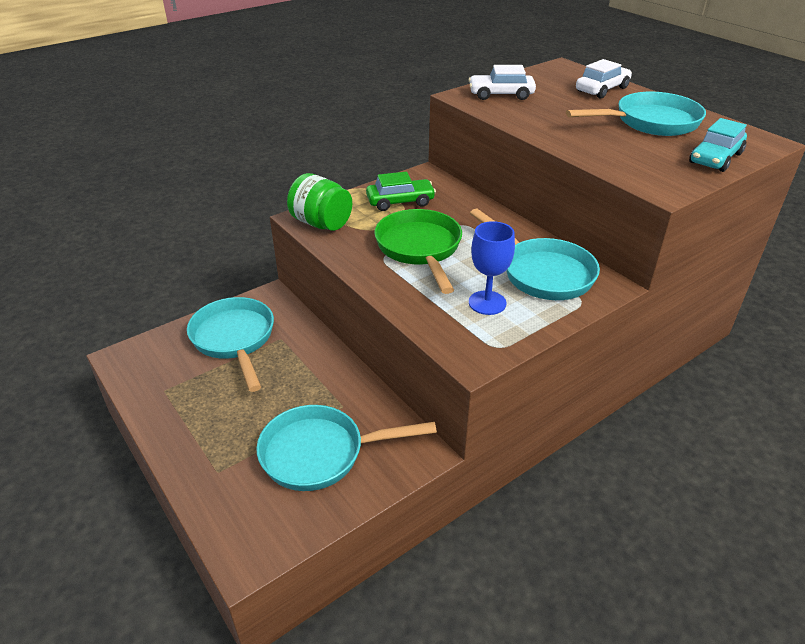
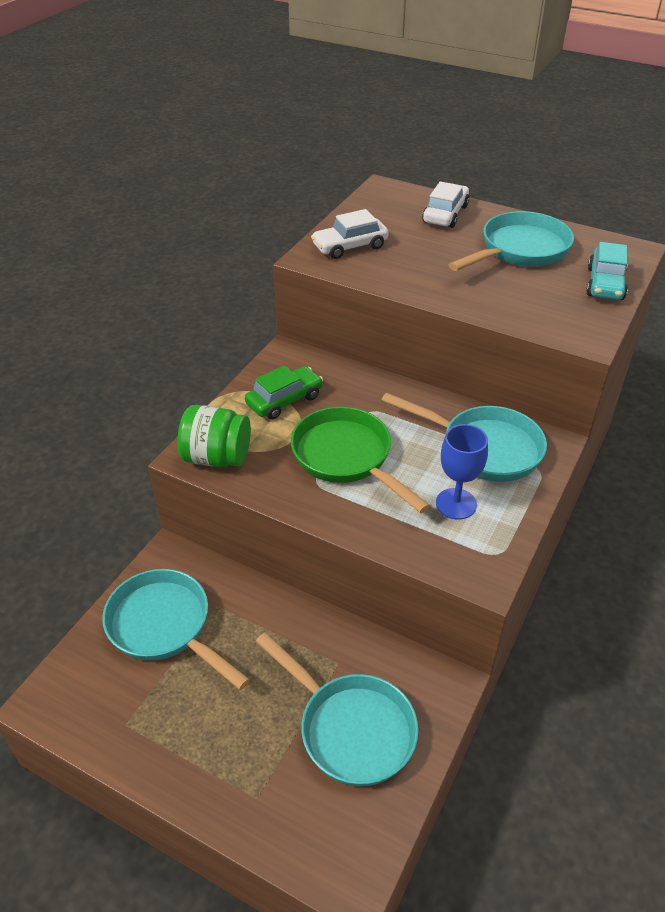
camera: 25 degrees left, 5 degrees up
turquoise pan [257,405,437,491] -> turquoise pan turned 105 degrees counterclockwise [255,632,419,786]

